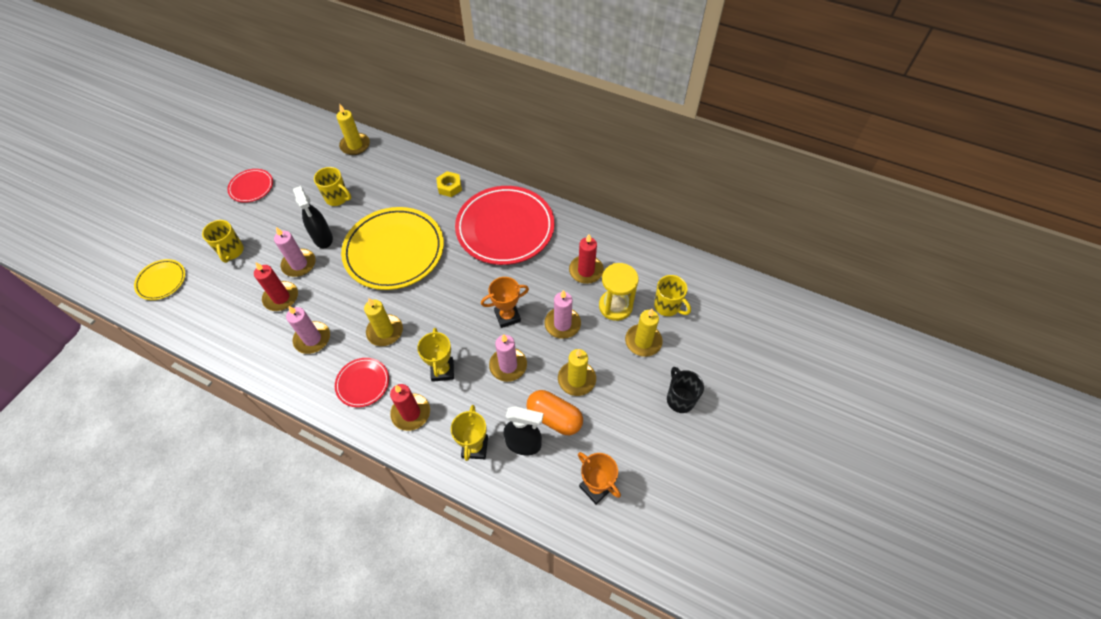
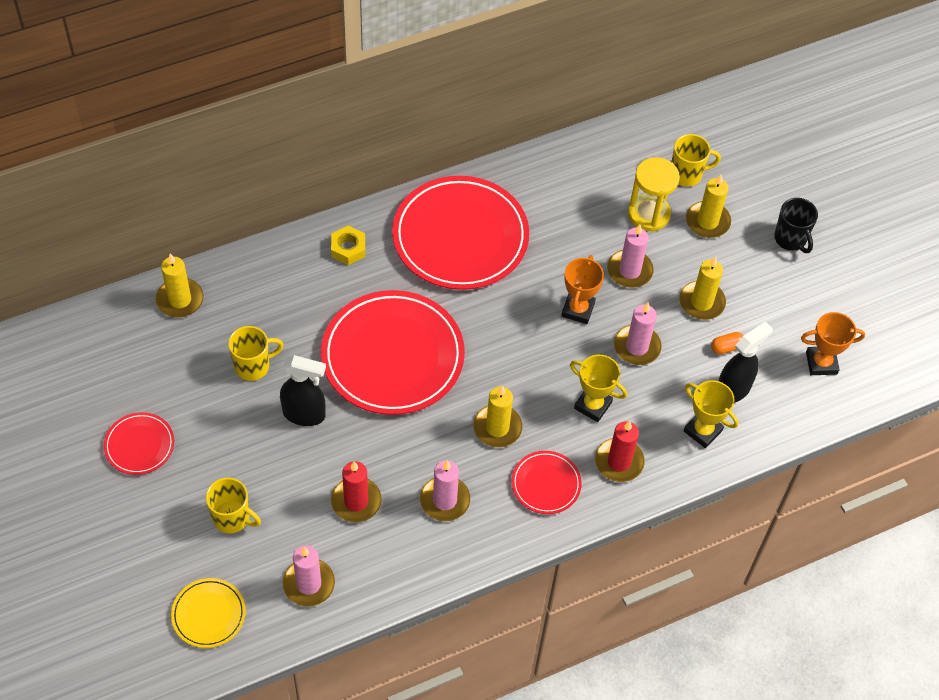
camera: 55 degrees left, 0 degrees up
pink candle [274,227,316,277] -> pink candle moved to [282,545,335,607]
yellow plate [341,207,444,290] -> red plate [321,290,465,415]
orange capsule [526,390,583,435] -> orange capsule [711,332,744,354], size x0.50
red candle [569,234,604,284] -> none
black mug [667,367,704,413] -> black mug turned 135 degrees counterclockwise [774,198,818,253]

